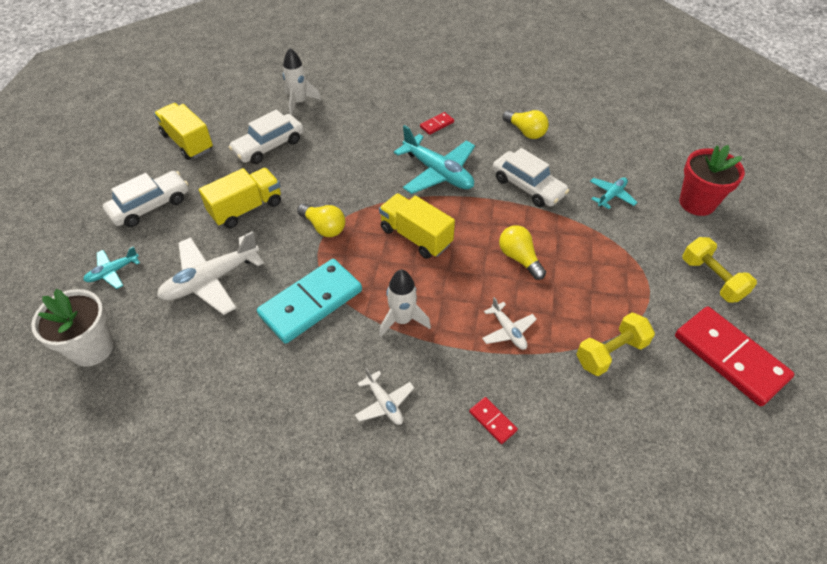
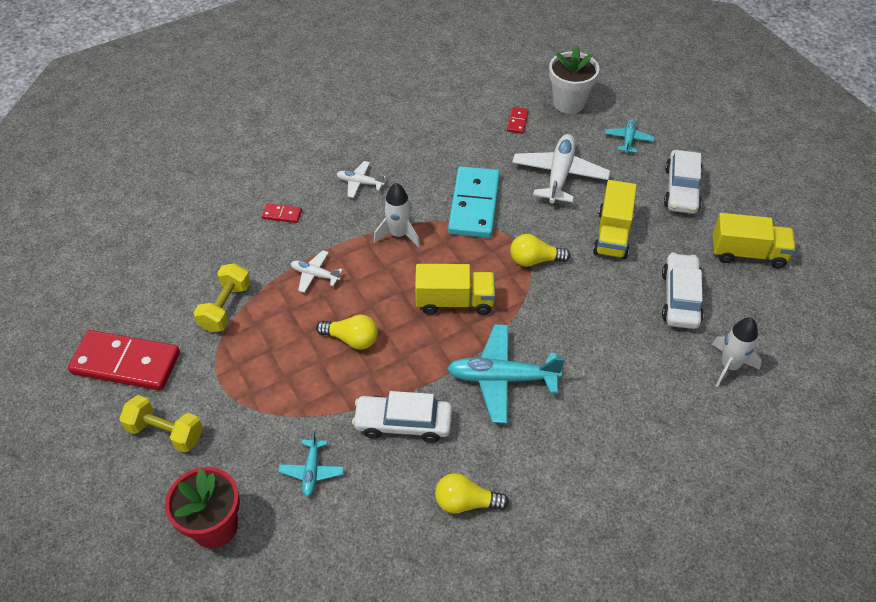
camera: 140 degrees right, 0 degrees up
red domino [420,112,454,135] -> red domino moved to [507,107,529,134]

